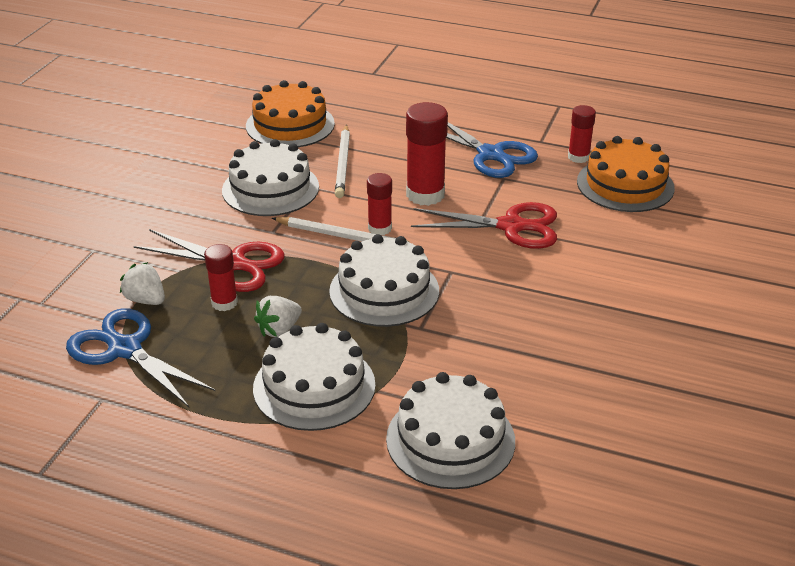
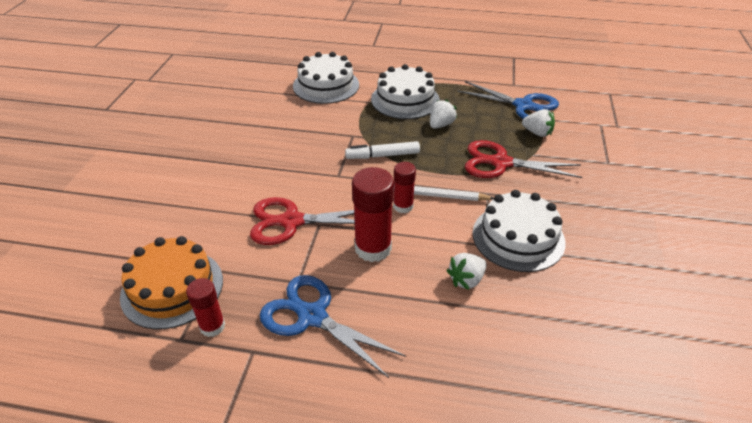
camera: 170 degrees right, 5 degrees up
red glue stick [204,244,238,311] -> none
orange cake [246,80,335,147] -> none
white cake [329,234,439,327] -> white marker [345,141,420,159]
white pencil [335,125,350,198] -> white strawberry [446,253,487,290]

